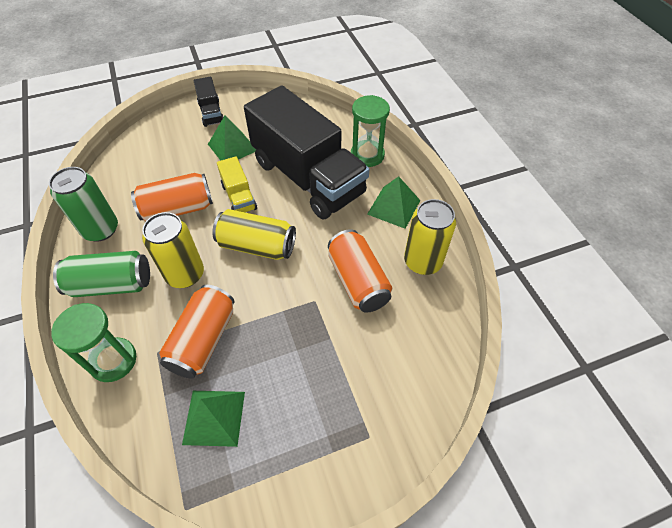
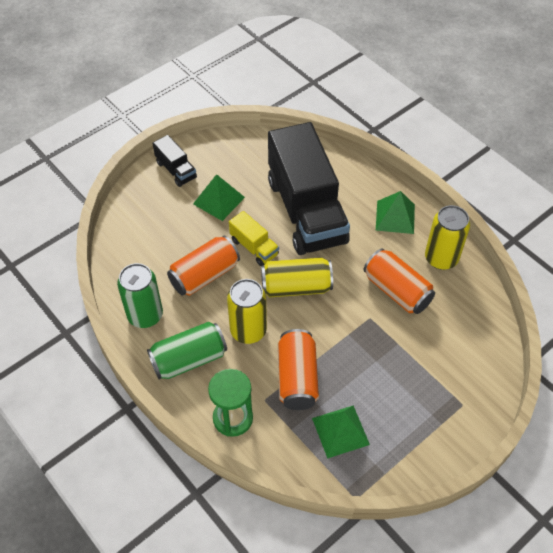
camera: 20 degrees left, 0 degrees up
black truck [244,86,369,220] -> black truck turned 45 degrees clockwise [268,122,350,255]
green hourglass [351,95,390,167] -> none

